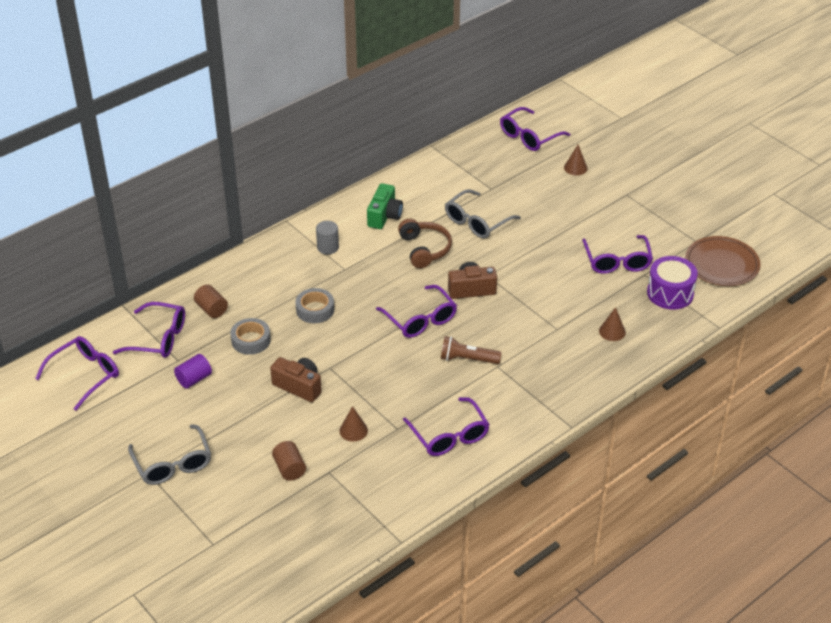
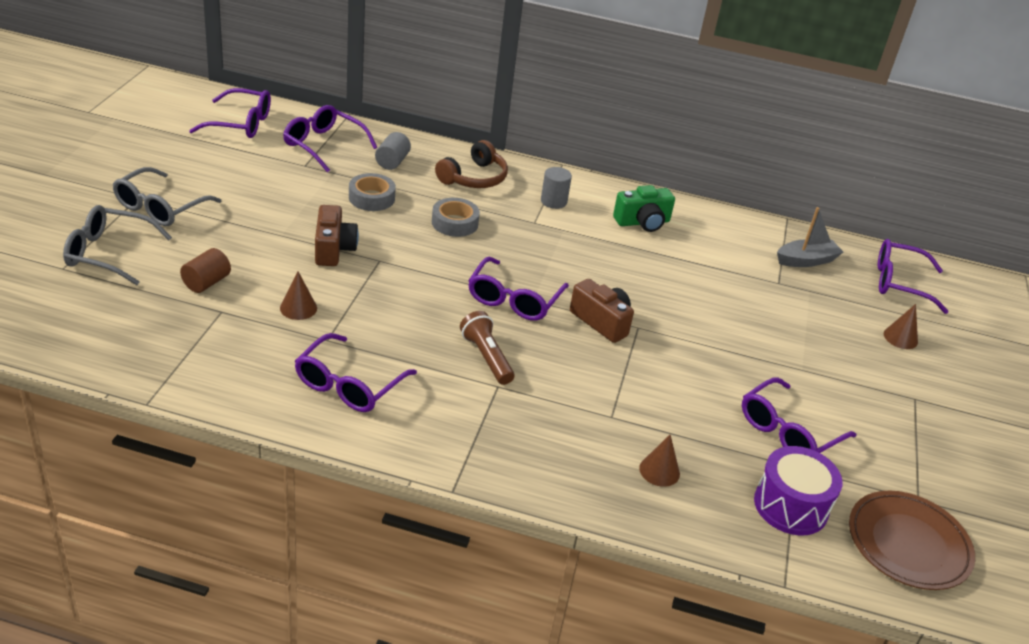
camera: 50 degrees right, 5 degrees down
purple glasses [113,302,185,358] -> purple glasses turned 150 degrees clockwise [283,105,377,172]
purple cylinder [174,354,212,389] -> none
brown cylinder [194,284,228,318] -> grey cylinder [375,132,411,170]
brown headphones [398,219,452,268] -> brown headphones moved to [435,140,508,188]
grey glasses [445,189,521,238] -> grey glasses moved to [63,205,172,285]
none -> grey boat [777,207,843,267]

